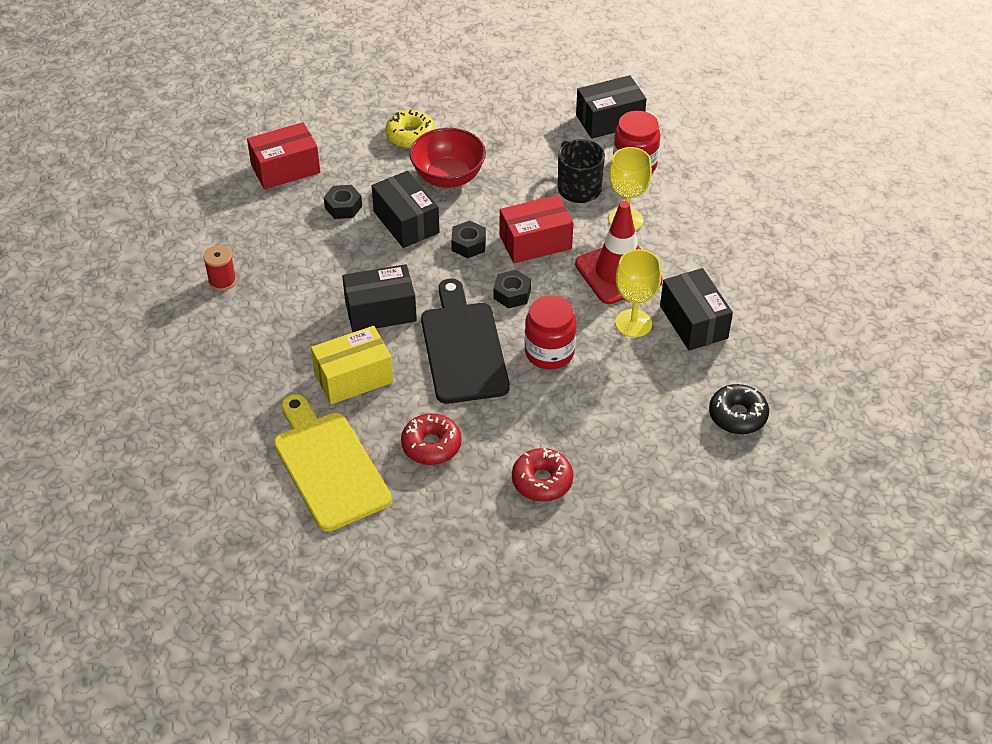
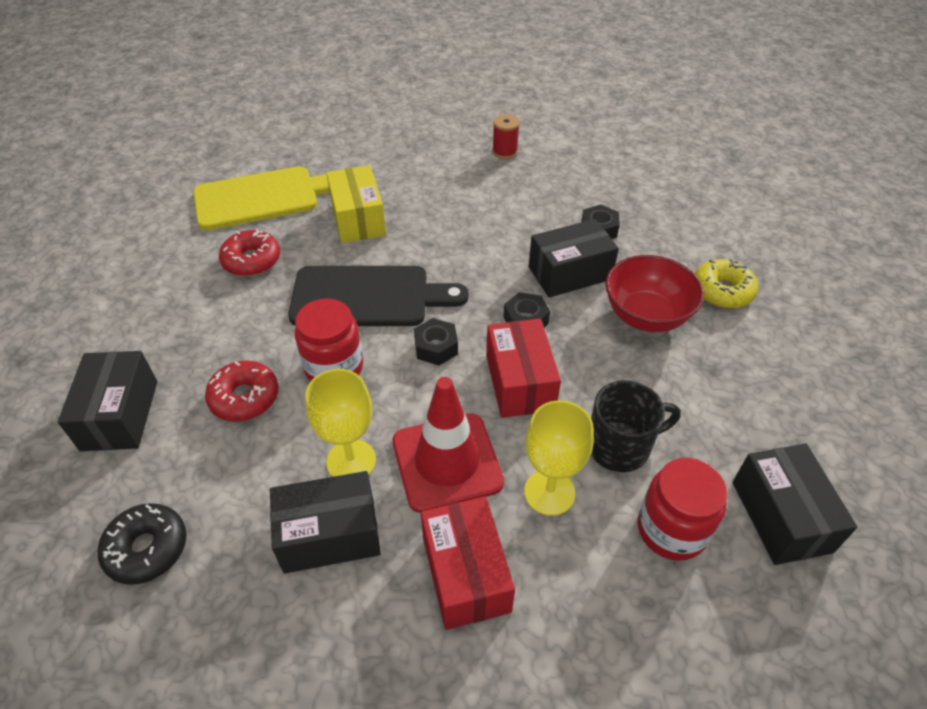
camera: 100 degrees right, 0 degrees up
red box [247,122,320,189] -> red box moved to [421,497,515,630]
black box [342,264,417,332] -> black box moved to [58,351,157,451]
red donut [512,448,573,502] -> red donut moved to [205,361,278,422]

